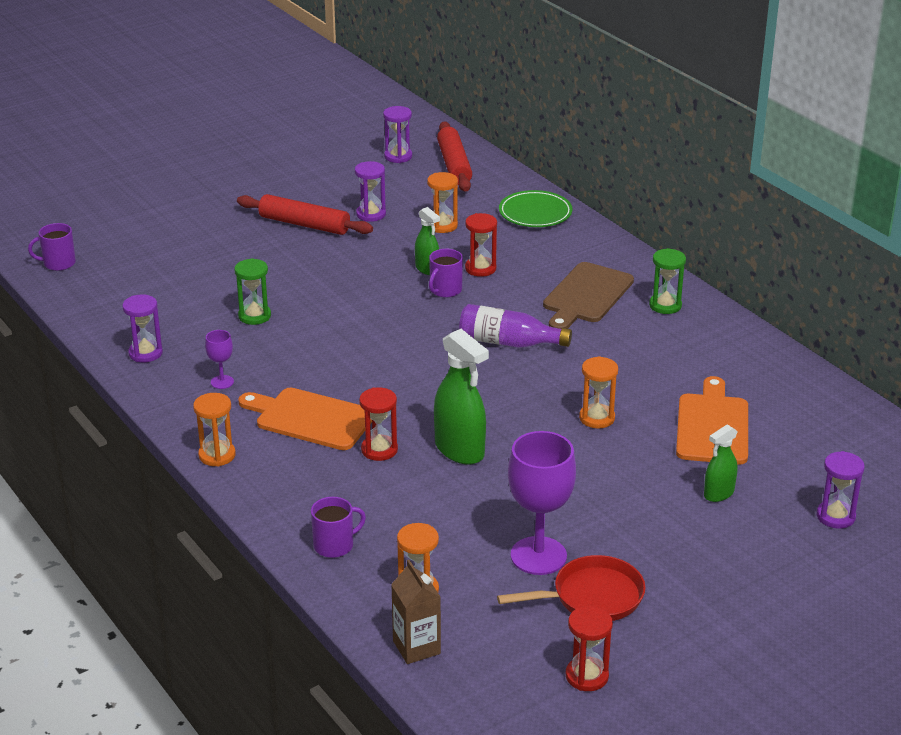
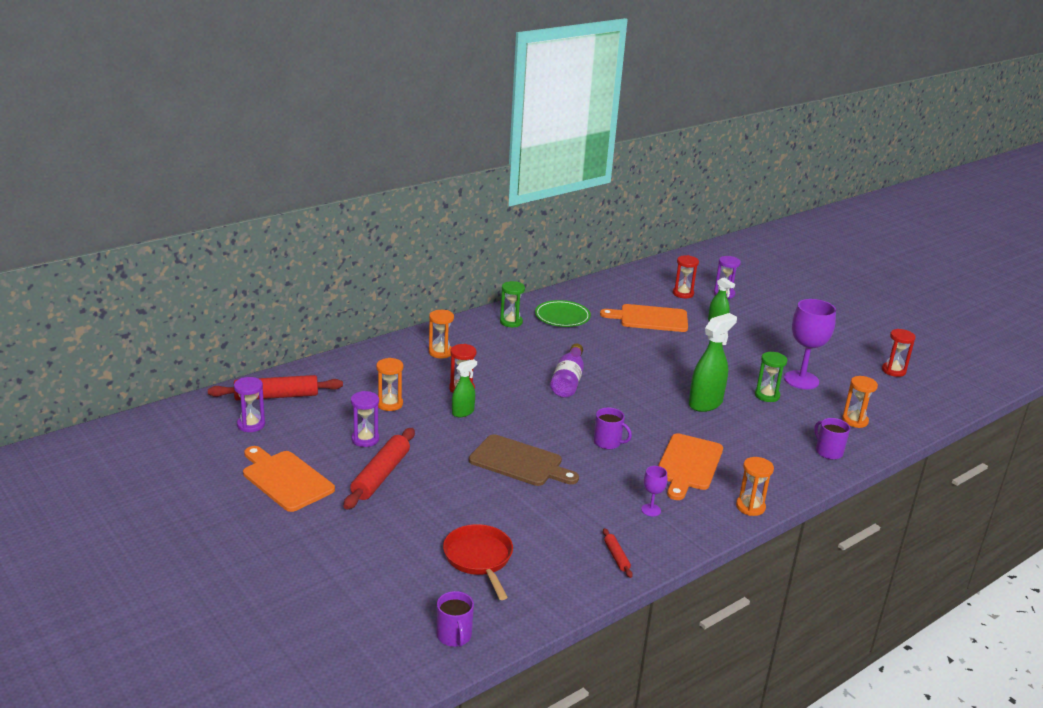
camera: 95 degrees left, 5 degrees down
purple hourglass [122,295,163,363] -> red rolling pin [603,528,633,578]
green hourglass [234,258,271,325] -> green hourglass moved to [755,352,787,402]
red hourglass [359,387,398,461] -> red hourglass moved to [673,255,699,298]
brown carton [391,560,441,664] -> none
purple mug [429,249,463,297] -> purple mug moved to [594,408,632,449]
red pan [497,555,646,621] -> red pan moved to [443,524,513,600]
green plate [499,190,573,227] -> green plate moved to [535,300,591,327]
brown cutting board [543,262,634,329] -> brown cutting board moved to [469,434,579,486]
orange hourglass [579,356,618,429] -> orange hourglass moved to [429,310,454,358]
none -> orange cutting board [243,446,335,512]

